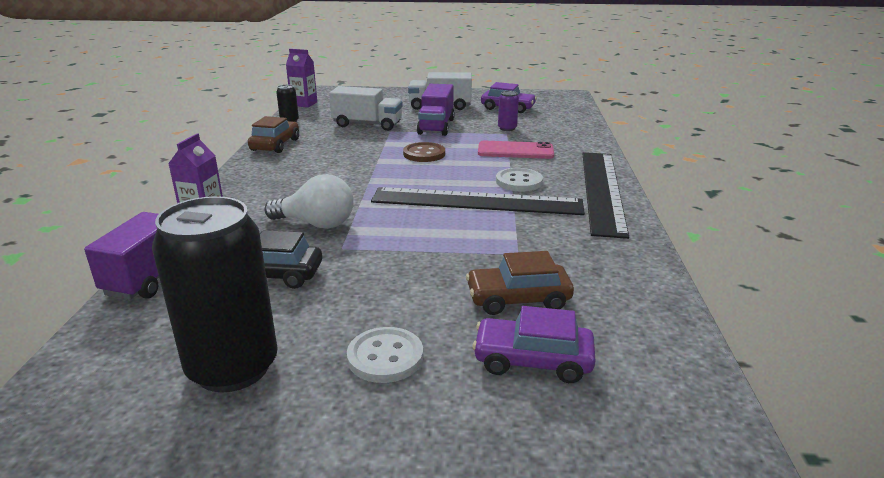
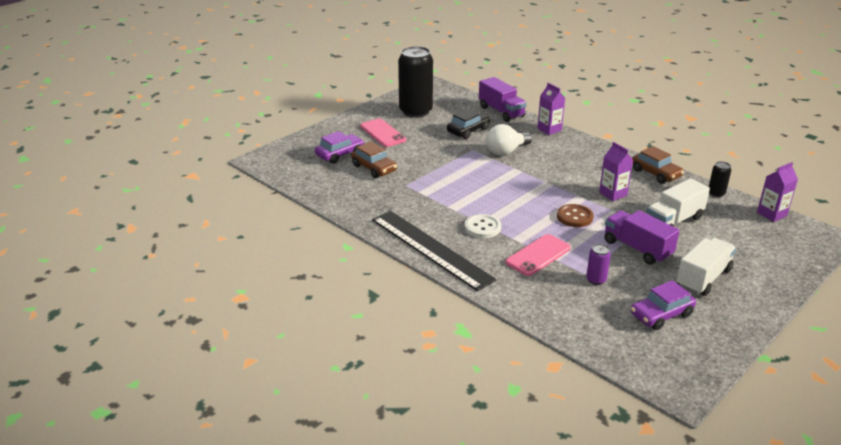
camera: 130 degrees right, 5 degrees up
white button [347,327,423,383] -> pink phone [360,119,406,147]
black ruler [371,187,585,215] -> none
brown car [466,251,574,315] -> brown car turned 105 degrees clockwise [351,141,397,178]
none -> purple carton [599,142,633,201]

